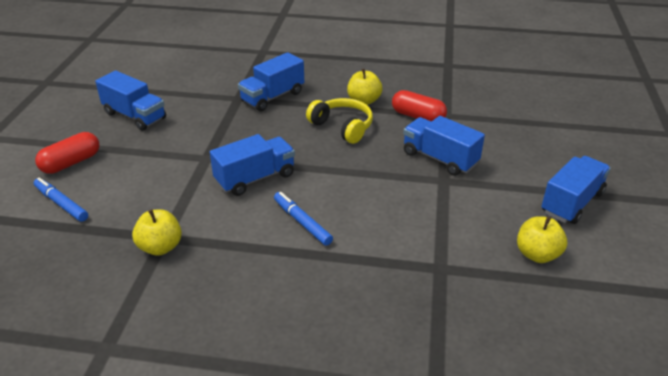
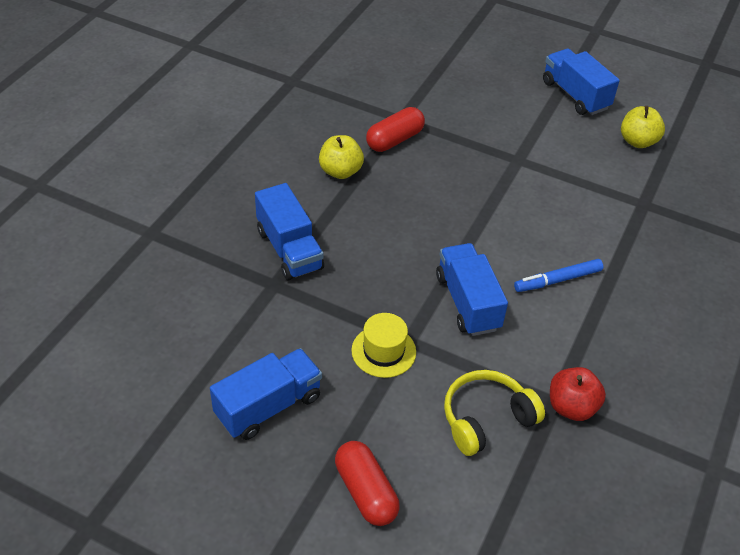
camera: 75 degrees left, 10 degrees up
blue marker [34,177,88,222] -> none
yellow apple [132,209,182,256] -> red apple [550,367,606,421]
yellow headphones [306,98,373,144] -> yellow headphones moved to [444,370,545,456]
blue truck [403,116,485,176] -> none
none -> yellow hat [351,313,416,378]

